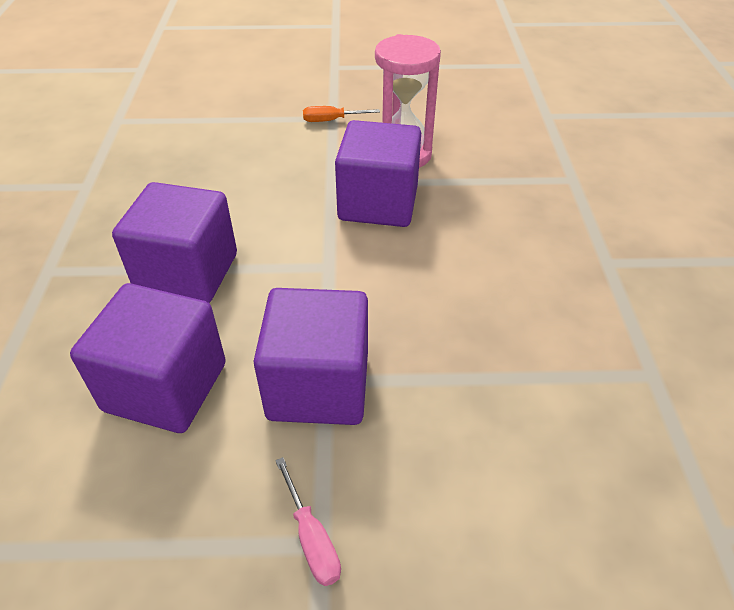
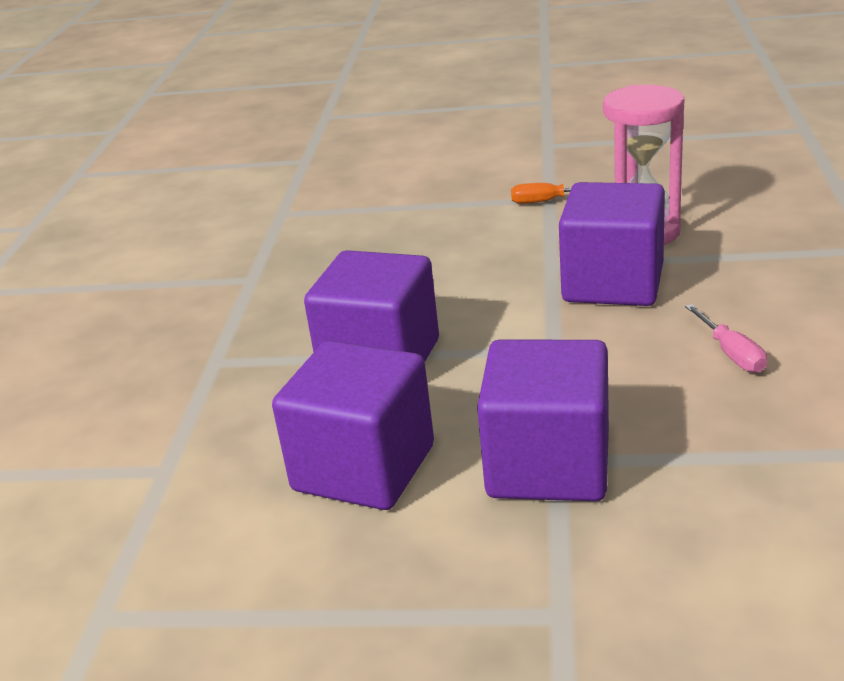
camera: 10 degrees right, 15 degrees down
pink screwdriver [275,457,341,586] -> pink screwdriver moved to [685,304,767,373]

